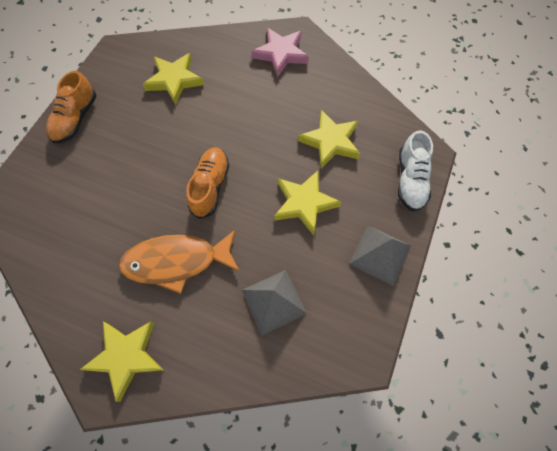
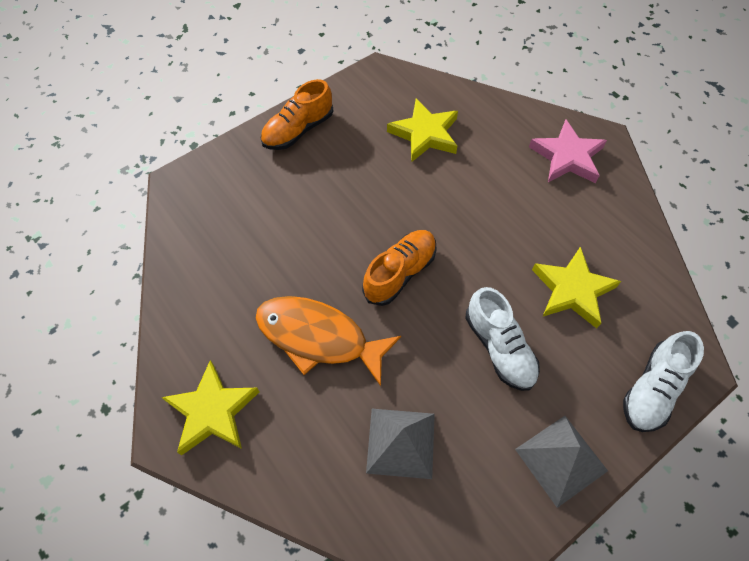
camera: 30 degrees right, 5 degrees down
yellow star [274,171,341,236] -> white shoe [465,287,540,391]

